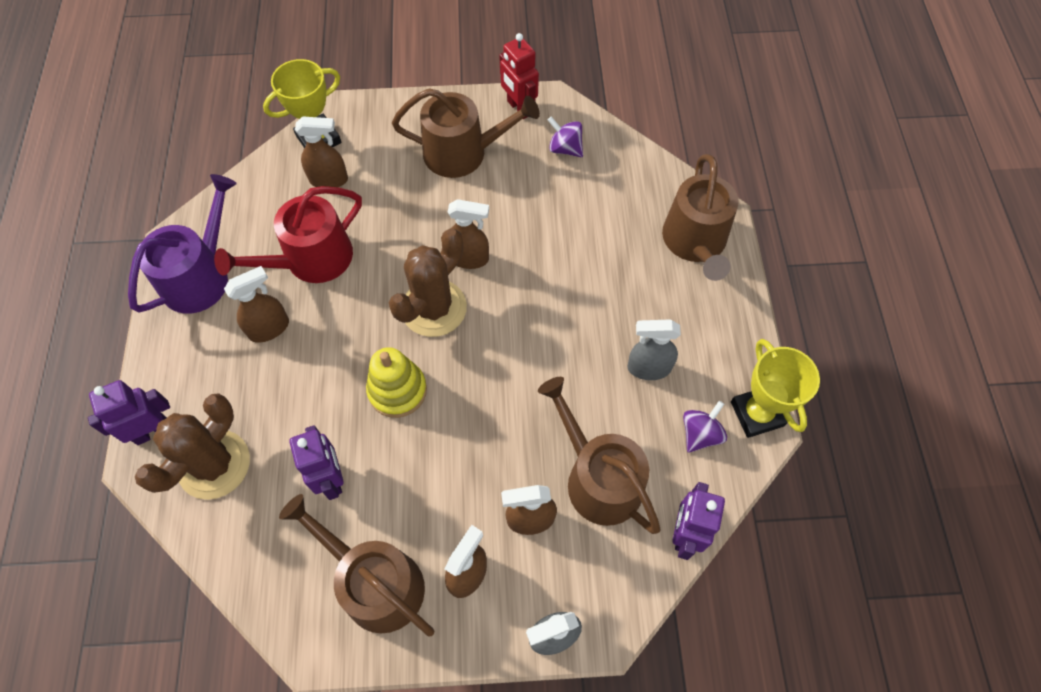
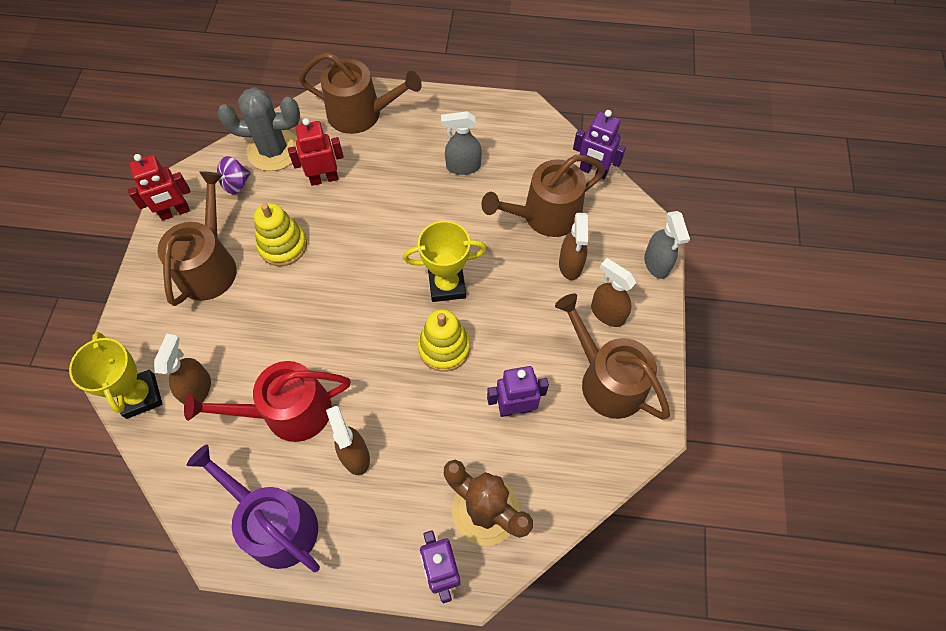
camera: 80 degrees left, 0 degrees up
red watering can [214,186,362,283] -> red watering can turned 105 degrees clockwise [184,361,350,442]
brown watering can [279,494,434,637] -> brown watering can turned 90 degrees clockwise [555,293,670,420]
brown cactus [389,228,467,337] -> none
brown spray bottle [448,199,489,269] -> none
grey spray bottle [627,319,681,380] -> grey spray bottle turned 75 degrees clockwise [441,111,482,175]
purple spinning top [683,401,727,453] -> none
yellow trophy [731,339,820,438] -> yellow trophy moved to [403,221,487,302]
none -> grey cactus [217,87,300,171]
none -> yellow stacking toy [254,203,307,266]
none -> red robot [288,118,344,186]

